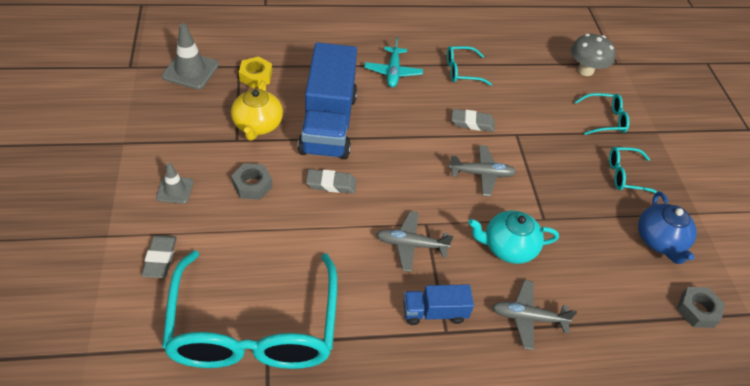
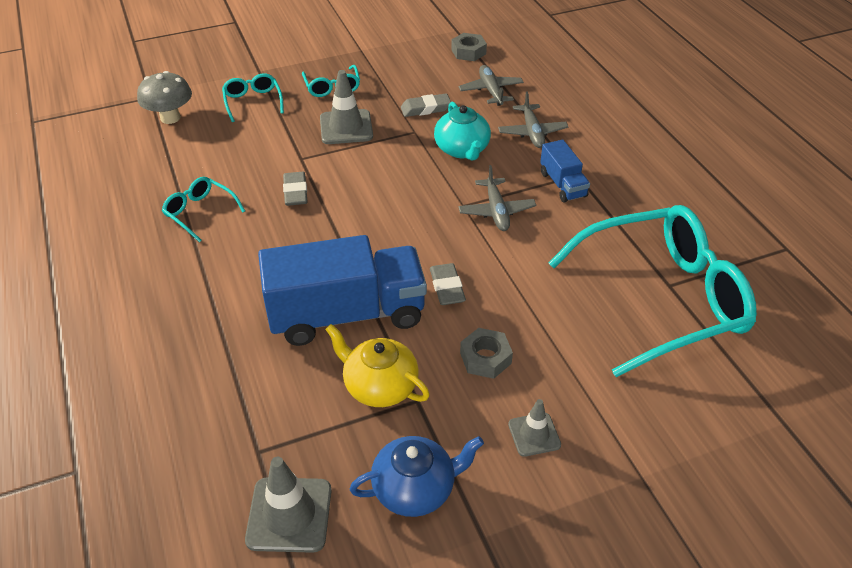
camera: 100 degrees left, 5 degrees down
grey eraser [141,235,177,278] -> grey eraser moved to [401,94,451,117]
yellow teapot [231,81,283,141] -> yellow teapot turned 135 degrees counterclockwise [325,324,430,407]
yellow nut [239,56,272,88] -> none
turquoise plane [364,37,423,88] -> none
turquoise glasses [447,46,492,86] -> turquoise glasses turned 150 degrees clockwise [162,177,245,242]
grey plane [449,145,516,196] -> grey plane moved to [459,65,524,106]
blue teapot [638,192,697,264] -> blue teapot moved to [350,436,484,517]
none -> grey traffic cone [320,70,373,144]

